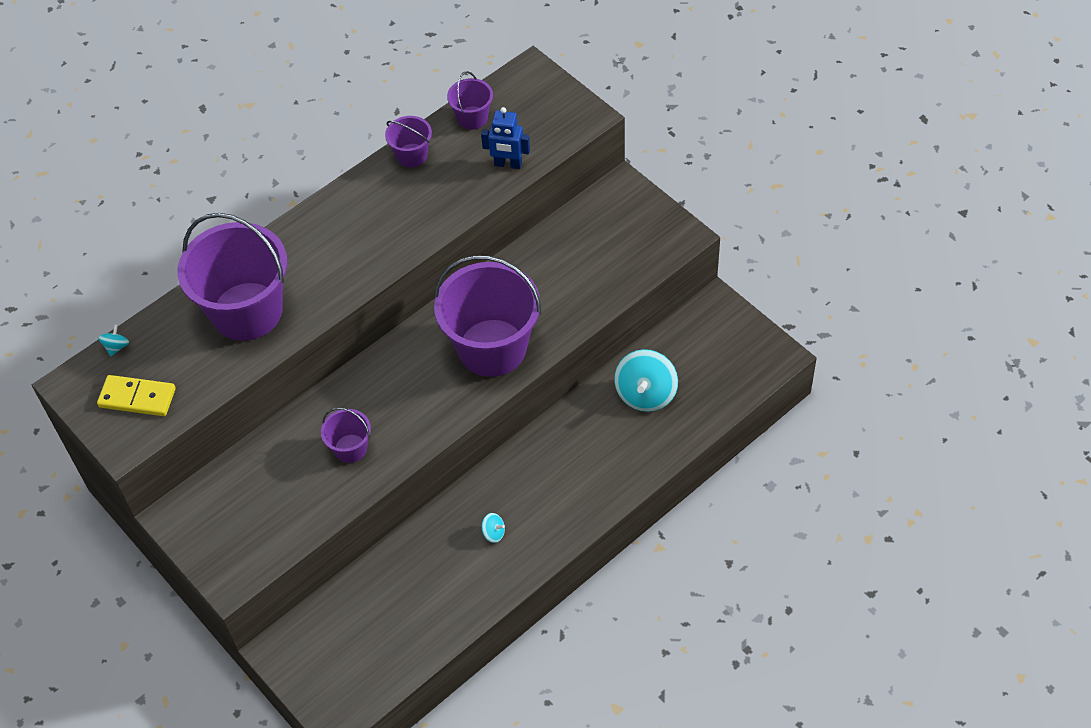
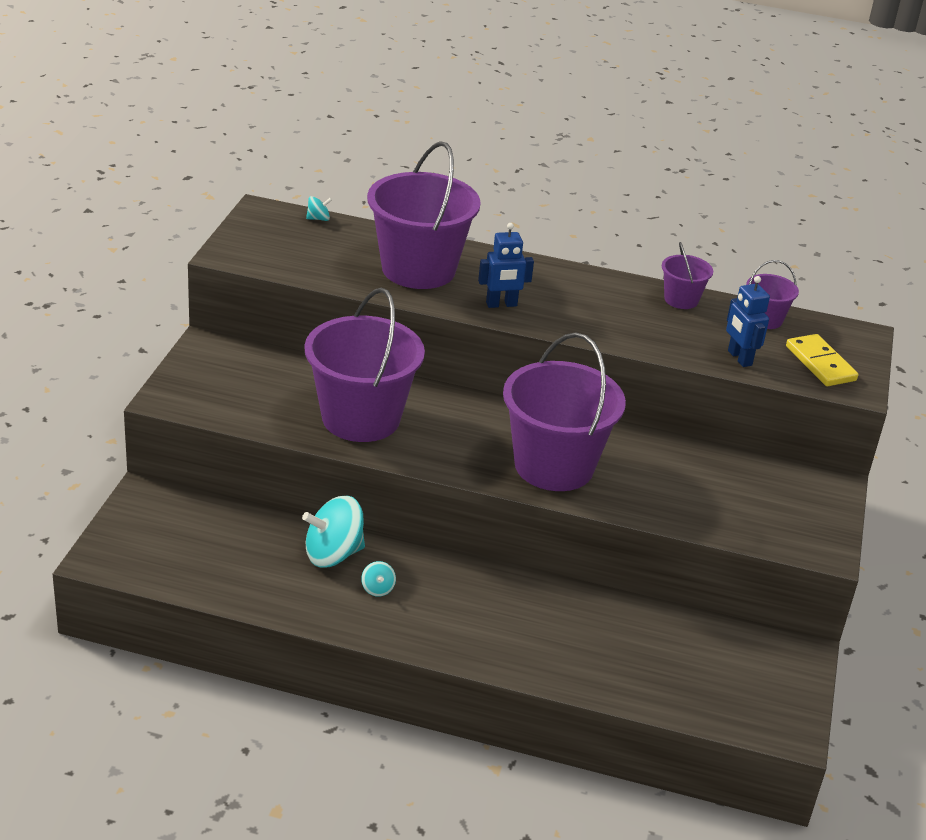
camera: 50 degrees right, 20 degrees down
yellow domino [97,375,176,416] -> yellow domino moved to [786,334,858,386]
purple bucket [321,408,371,463] -> purple bucket [305,288,425,442], size x2.16
turquoise spinning top [614,349,678,412] -> turquoise spinning top moved to [302,495,365,567]
none -> blue robot [478,223,534,308]

